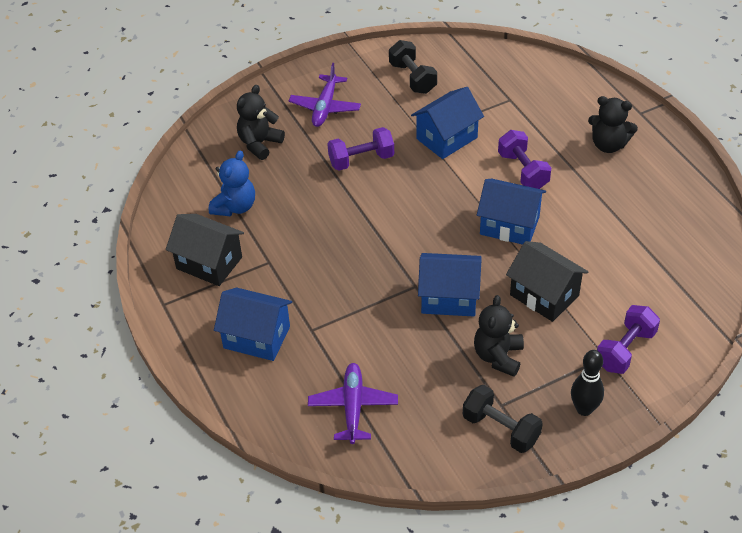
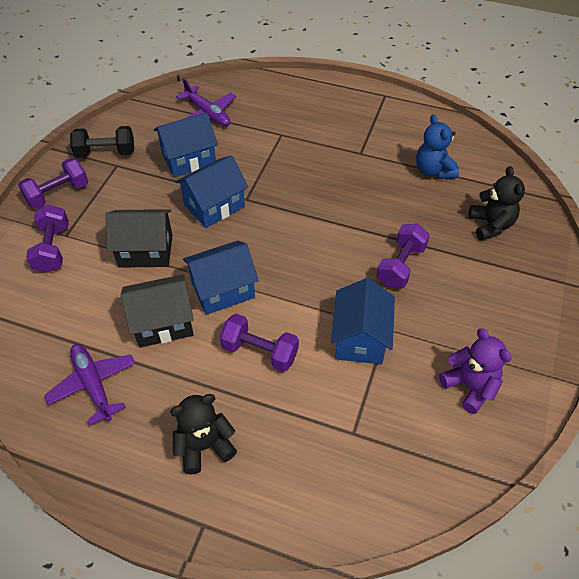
camera: 135 degrees right, 5 degrees up
black house [166,214,244,286] -> black house moved to [121,274,194,348]
blue house [214,288,292,361] -> blue house moved to [154,112,218,177]
purple plane [289,63,361,127] -> purple plane moved to [44,344,136,425]
black dumbbell [389,40,437,94] -> purple teddy bear [439,328,512,414]
black teddy bear [474,295,524,377] -> none
black bowling pin [571,350,604,416] -> purple dumbbell [18,158,88,209]

